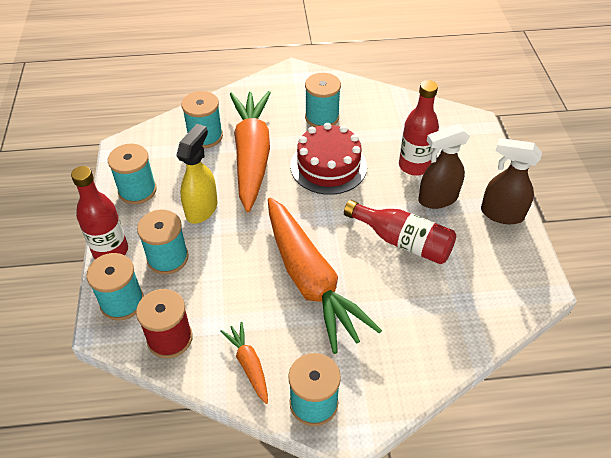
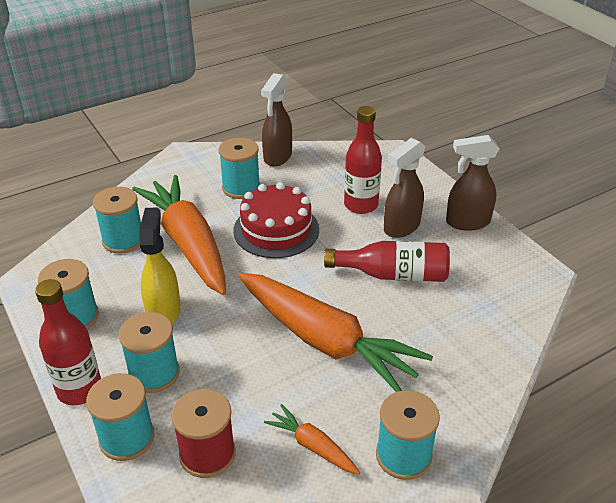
camera: 25 degrees left, 10 degrees down
none -> brown spray bottle [261,73,292,166]

